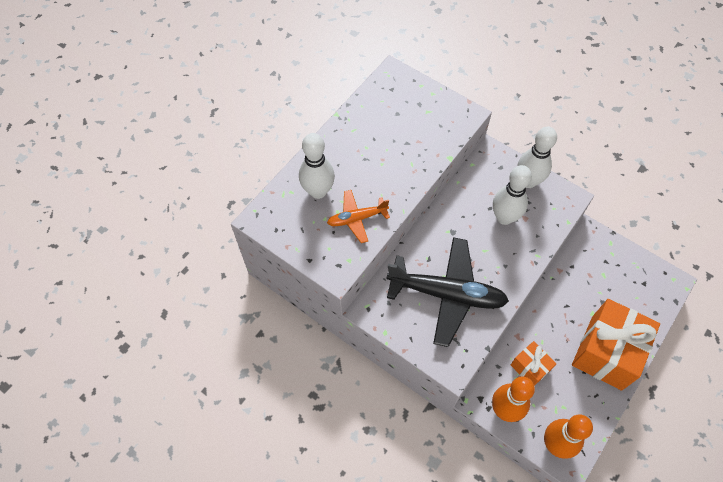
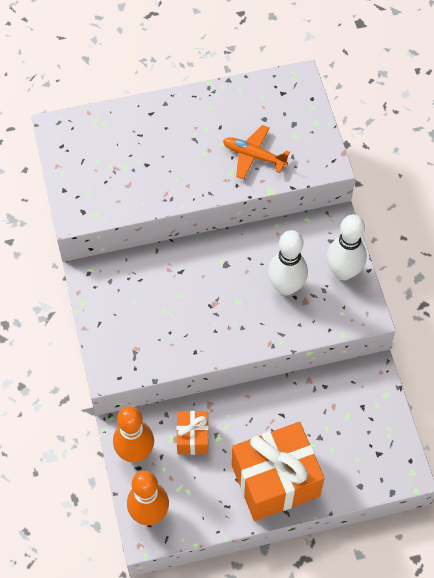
camera: 40 degrees right, 0 degrees up
white bowling pin [299,133,335,199] -> none
orange plane [327,190,390,243] -> orange plane moved to [223,125,290,179]
black plane [386,237,509,347] -> none

